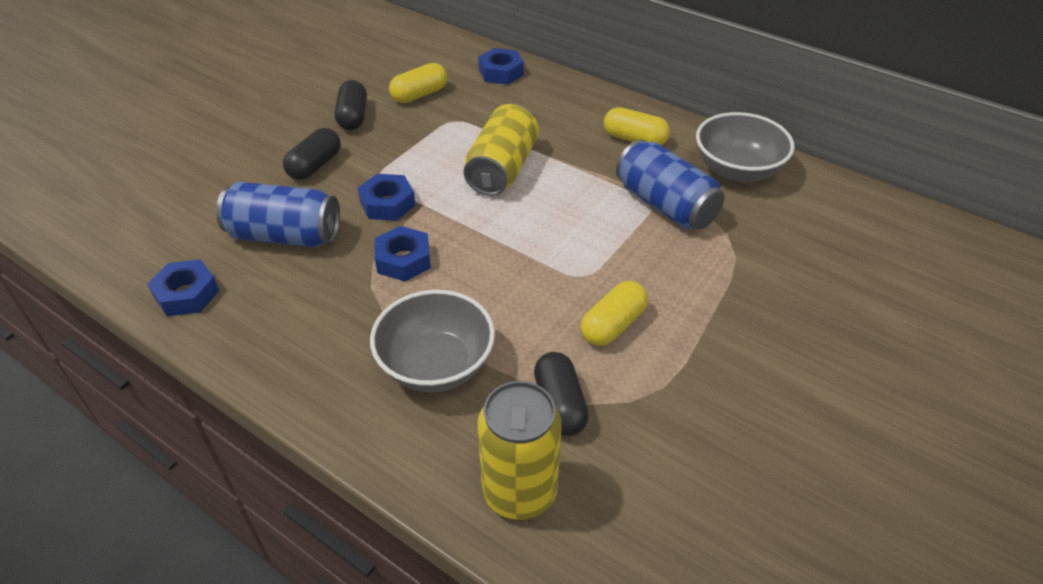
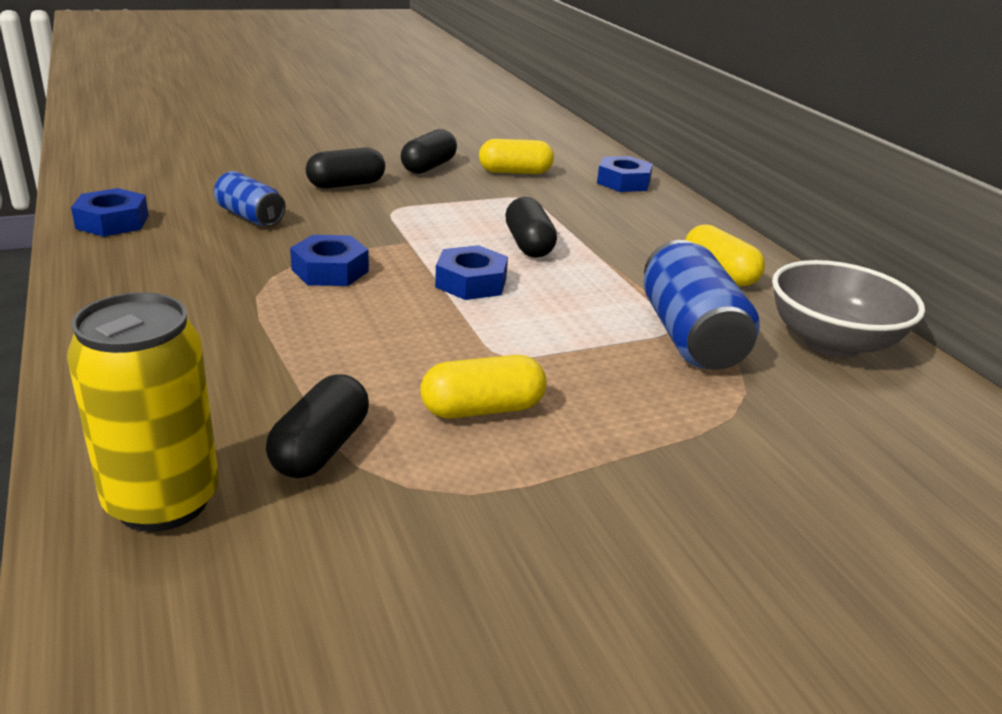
camera: 30 degrees right, 15 degrees down
blue can [216,182,340,247] -> blue can [214,171,286,226], size x0.60
blue nut [358,174,416,221] -> blue nut moved to [435,245,508,300]
grey bowl [370,290,495,392] -> none
yellow can [464,104,539,196] -> black capsule [505,197,557,258]

